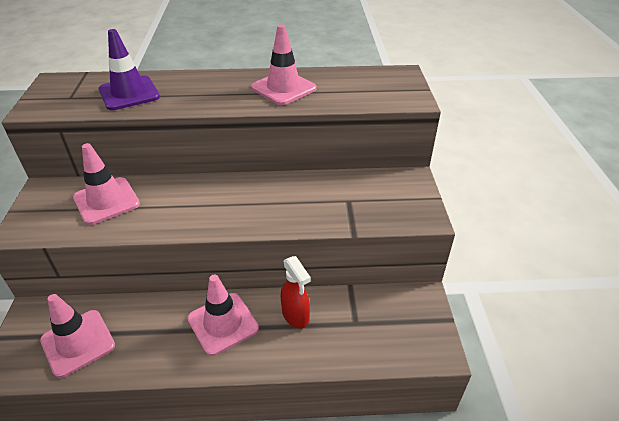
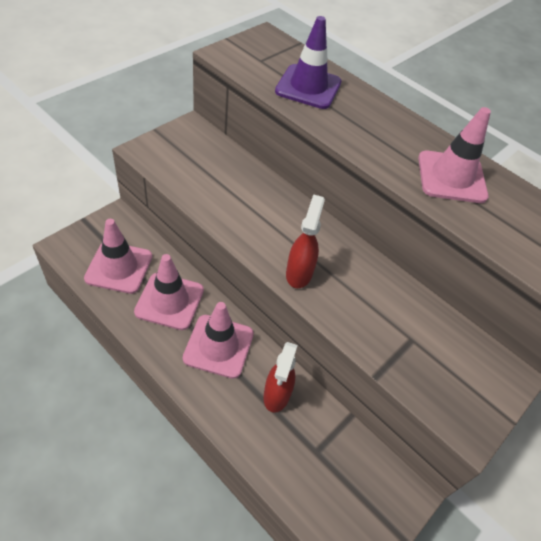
camera: 40 degrees right, 10 degrees up
pink traffic cone [73,143,140,225] -> pink traffic cone moved to [134,254,204,330]
none -> red spray bottle [286,194,325,288]

